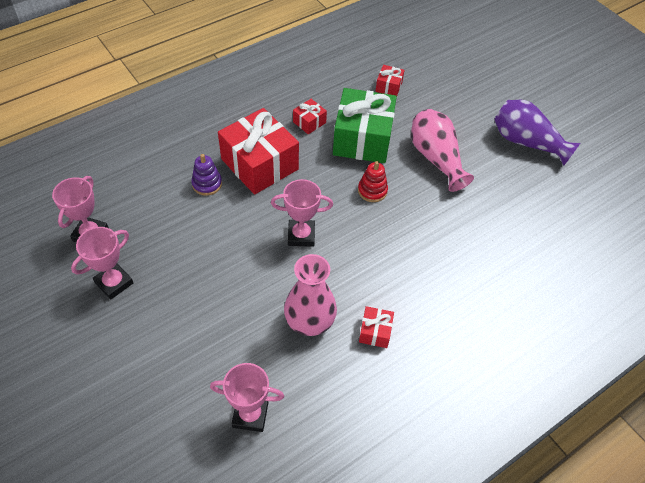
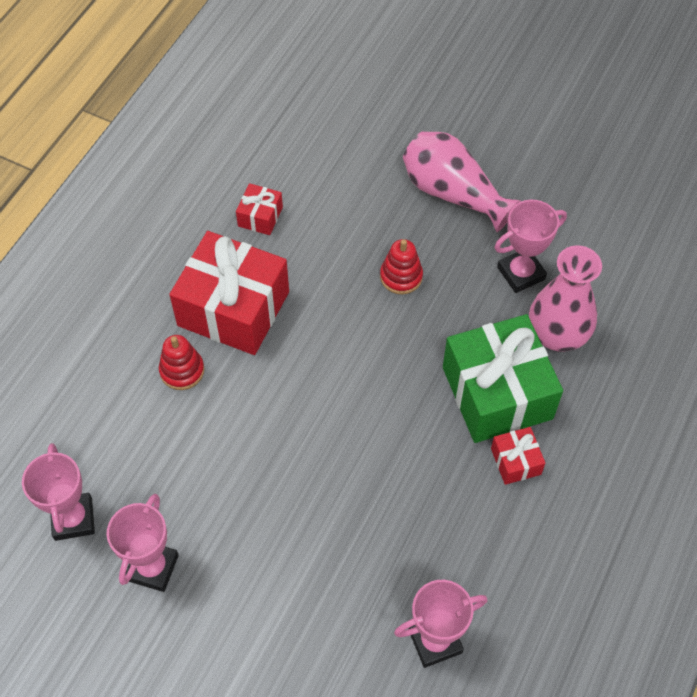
camera: 25 degrees left, 5 degrees up
purple stacking toy [191,154,222,196] -> red stacking toy [159,335,204,390]
pink trophy [271,179,333,247] -> pink trophy moved to [494,200,567,293]
pink vase [284,254,337,336] -> pink vase moved to [529,245,602,352]
green gift [333,88,397,163] -> green gift moved to [443,314,563,443]
red gift [375,65,404,96] -> none
purple vase [494,100,580,166] -> none

